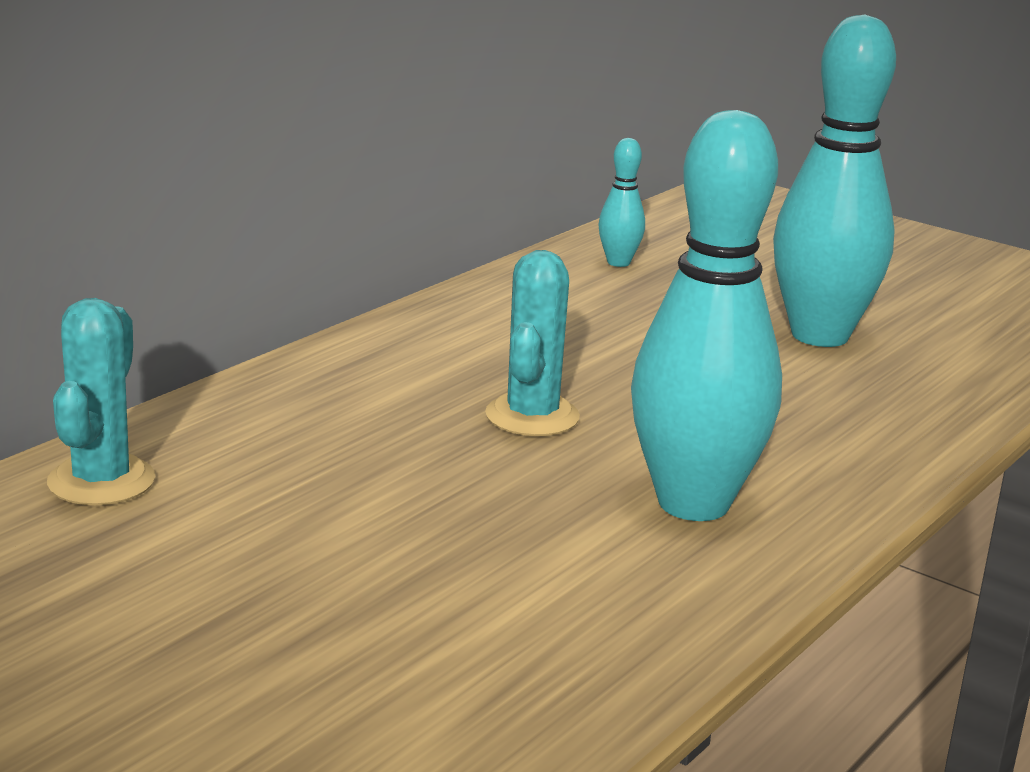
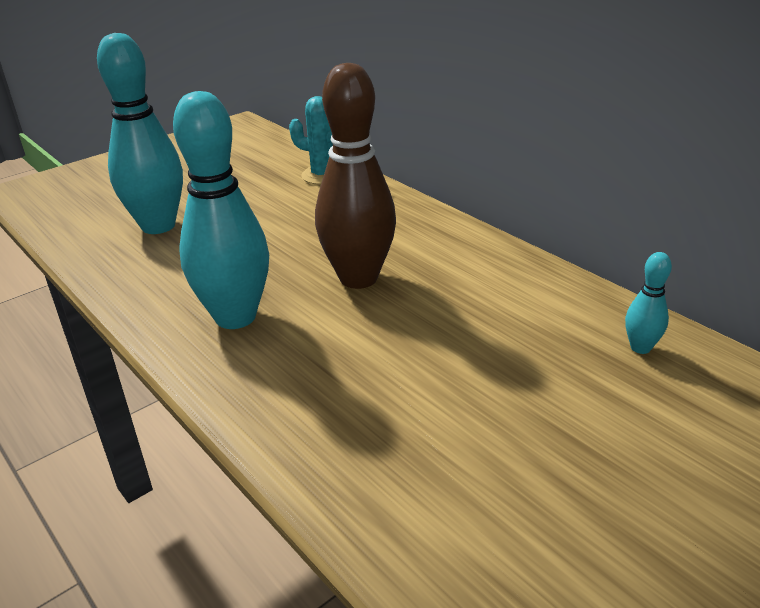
camera: 105 degrees right, 10 degrees up
turquoise cactus [485,250,580,436] -> brown bowling pin [315,63,396,289]
turquoise bowling pin [773,15,896,347] -> turquoise bowling pin moved to [97,33,183,234]

